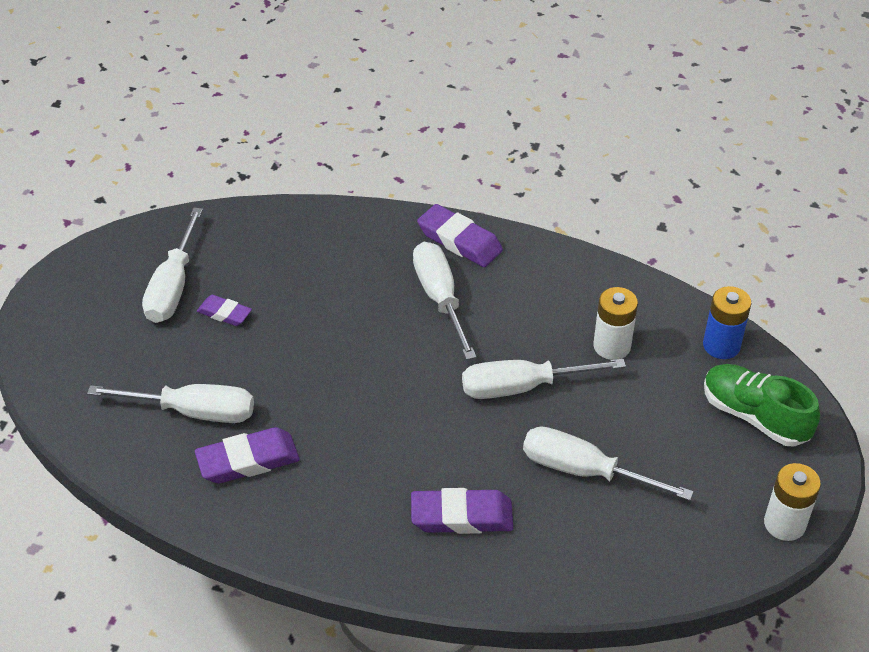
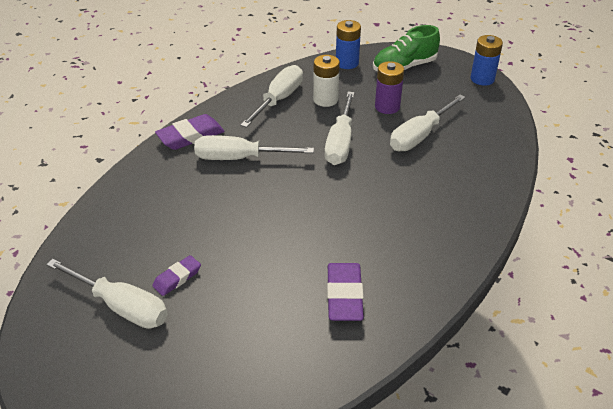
camera: 70 degrees left, 5 degrees down
white screwdriver [87,384,254,423] -> white screwdriver moved to [240,65,303,128]
purple eraser [411,488,513,534] -> none
white battery [764,463,821,541] -> blue battery [471,35,503,85]
none -> purple battery [375,61,404,114]

